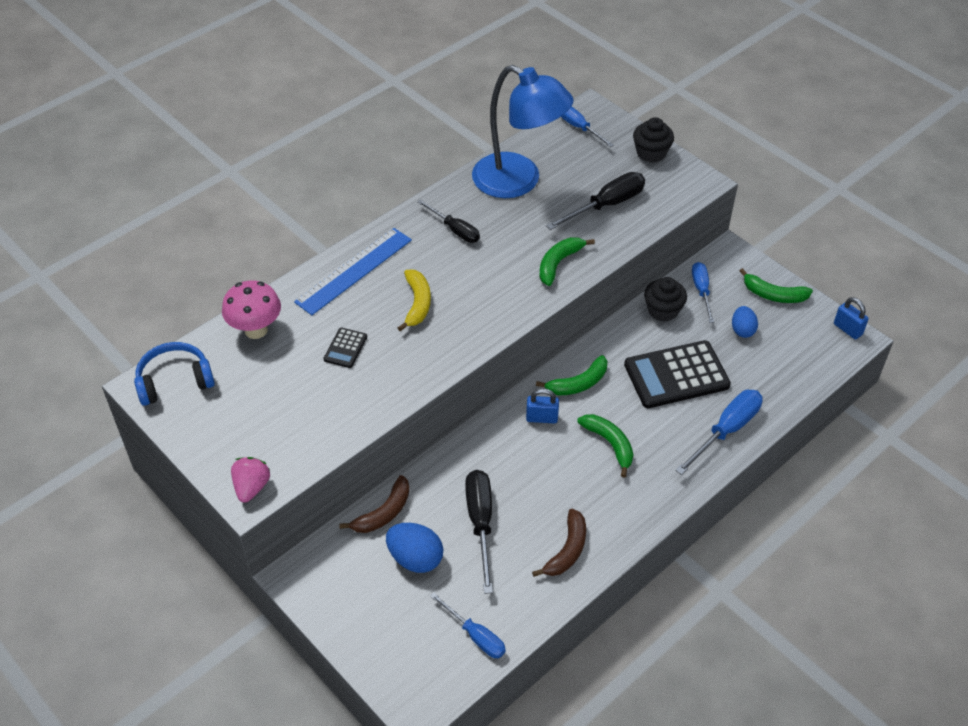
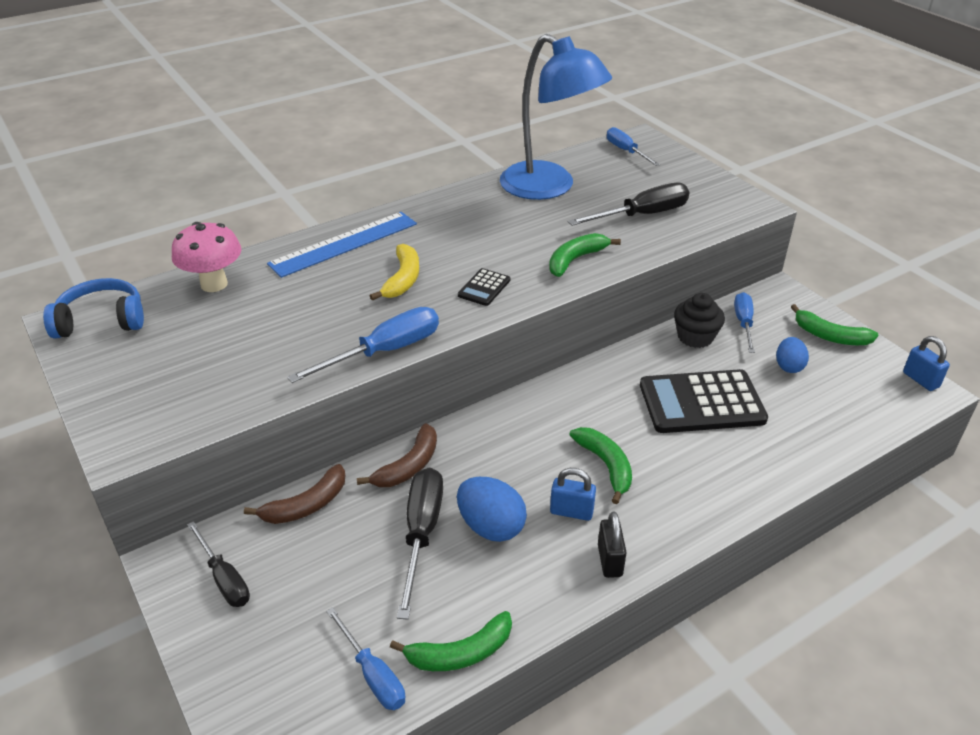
camera: 10 degrees right, 10 degrees down
pink strawberry [231,457,270,503] -> none
black calculator [324,327,367,368] -> black calculator moved to [458,268,510,306]
blue egg [386,523,443,573] -> blue egg moved to [457,477,527,542]
black screwdriver [417,199,480,243] -> black screwdriver moved to [187,521,250,607]
blue padlock [526,388,559,424] -> blue padlock moved to [550,468,596,521]
brown banana [532,508,586,577] -> brown banana moved to [357,423,437,487]
green banana [536,355,607,395] -> green banana moved to [390,611,512,671]
black cupcake [633,117,674,163] -> none
blue screwdriver [675,390,763,475] -> blue screwdriver moved to [287,307,439,383]
none -> black padlock [598,512,627,578]

